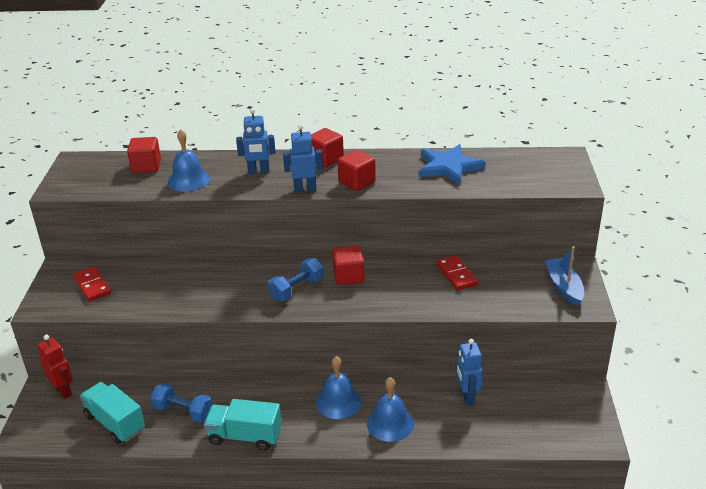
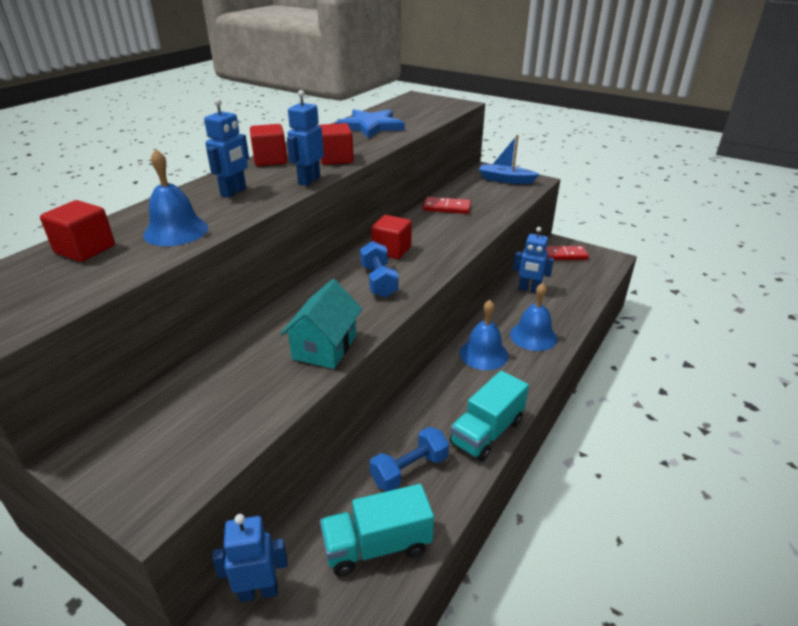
camera: 60 degrees left, 0 degrees up
red robot [37,335,72,399] -> blue robot [212,514,288,602]
red domino [73,266,111,301] -> red domino moved to [546,246,589,260]
none -> turquoise house [280,279,362,369]

